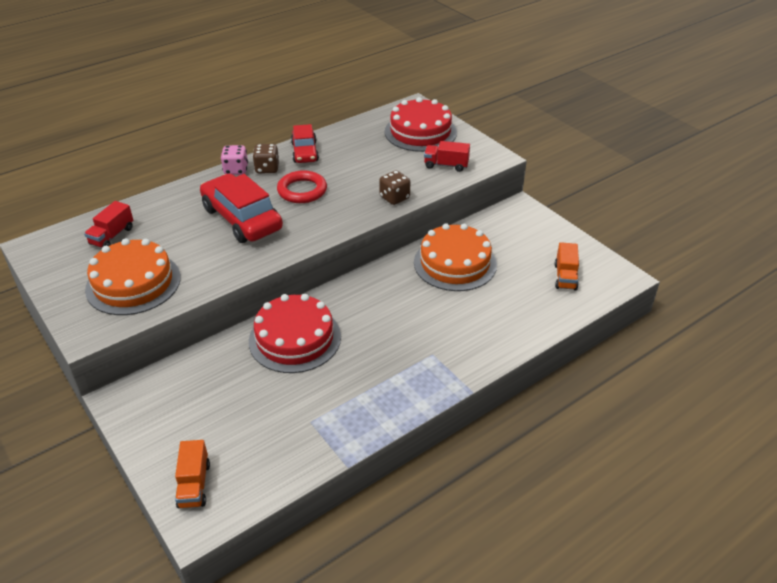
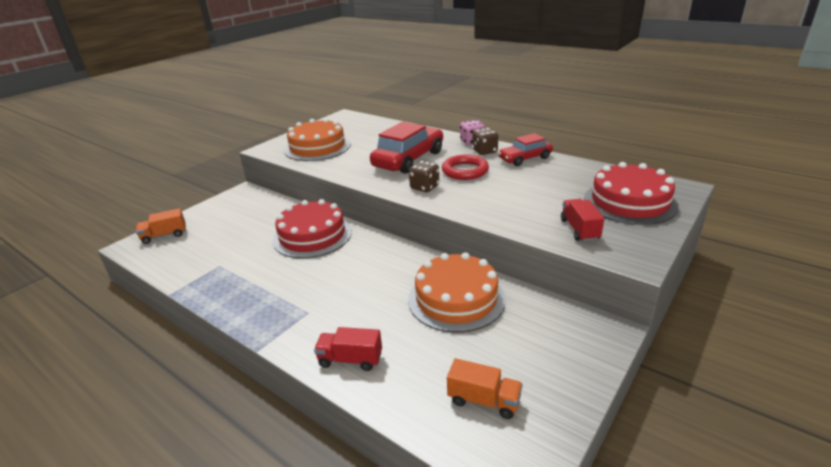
camera: 75 degrees right, 10 degrees down
red truck [84,201,133,248] -> red truck moved to [314,327,382,371]
brown dice [379,171,410,205] -> brown dice moved to [409,161,439,192]
orange truck [555,242,579,290] -> orange truck turned 150 degrees counterclockwise [447,358,522,419]

